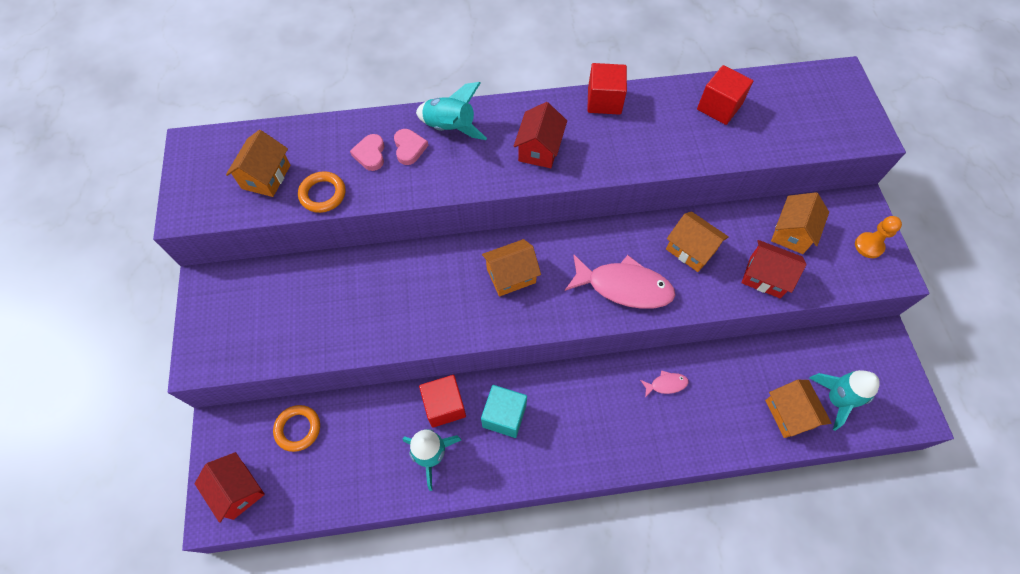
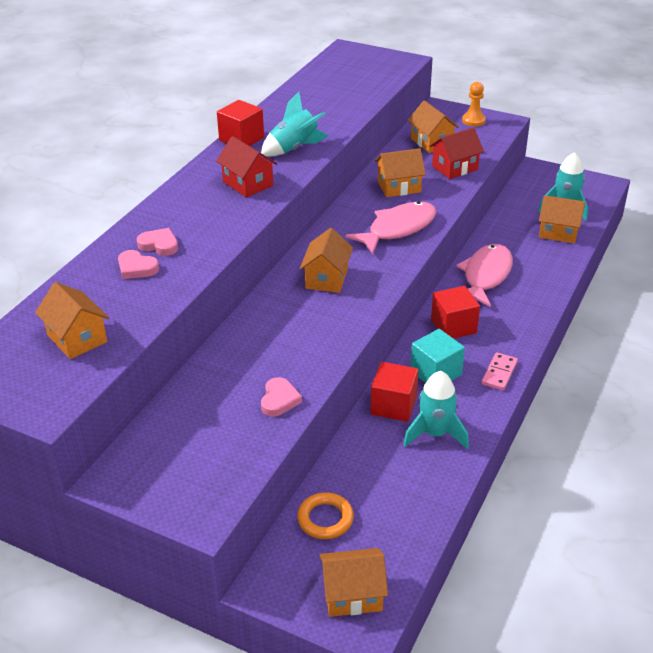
camera: 55 degrees left, 25 degrees down
red house [195,452,265,523] -> orange house [319,548,388,617]
orange ring [298,171,345,213] -> none
turquoise rocket [416,82,487,140] -> turquoise rocket moved to [261,92,328,157]
pink fish [640,370,688,397] -> pink fish [456,244,513,307], size x2.22
red cube [697,65,753,125] -> red cube moved to [431,286,480,339]
none -> pink heart [261,377,302,417]
none -> pink domino [481,352,518,390]

